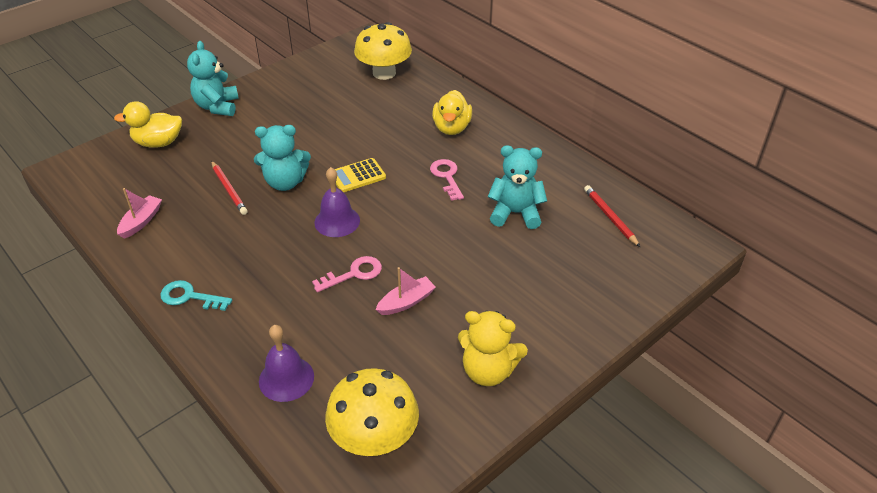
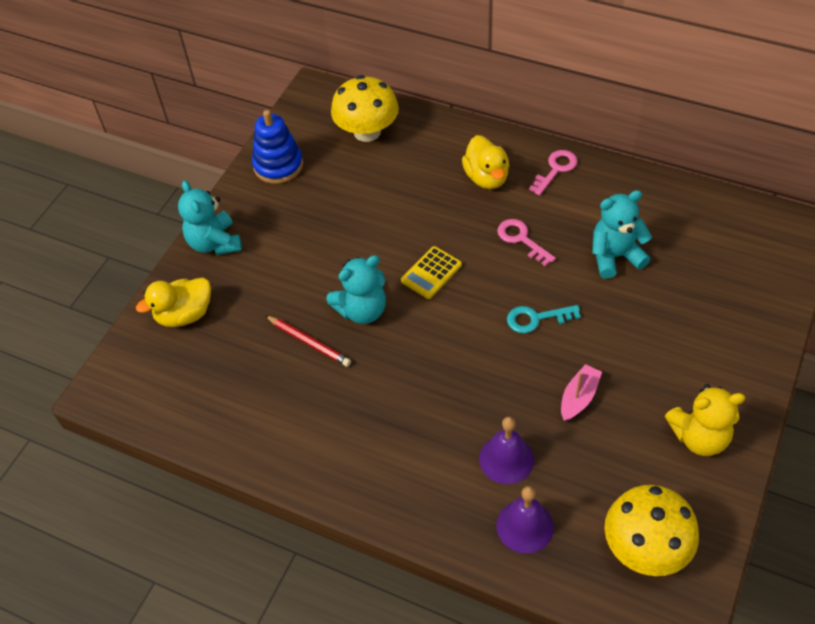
camera: 20 degrees left, 10 degrees up
pink boat [117,188,162,239] -> none
turquoise key [160,280,232,311] -> turquoise key moved to [507,305,581,333]
pink key [312,256,382,292] -> pink key moved to [529,150,578,196]
purple bell [314,167,360,237] -> purple bell moved to [479,416,534,484]
red pencil [584,185,640,247] -> none
none -> blue stacking toy [252,110,303,184]

